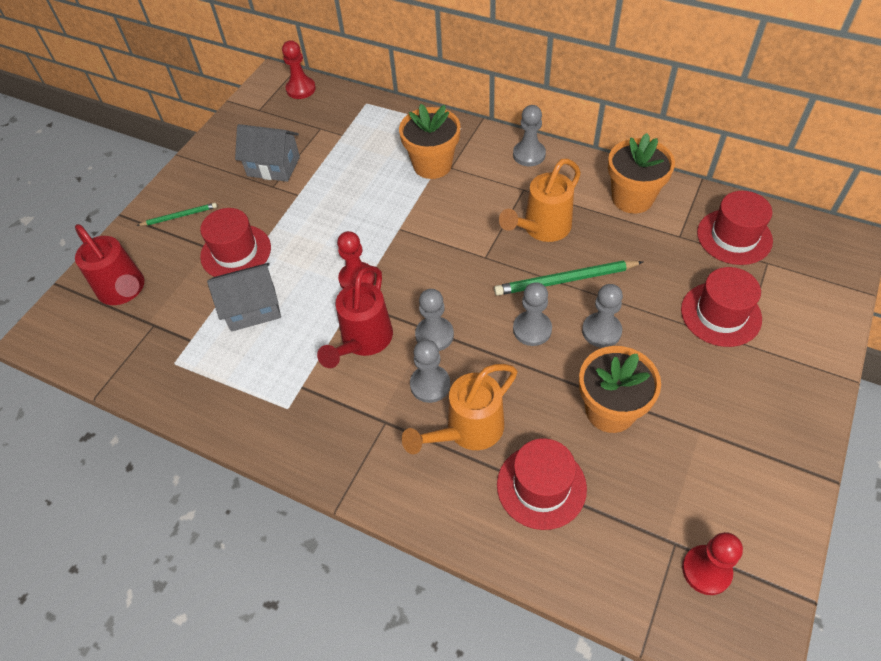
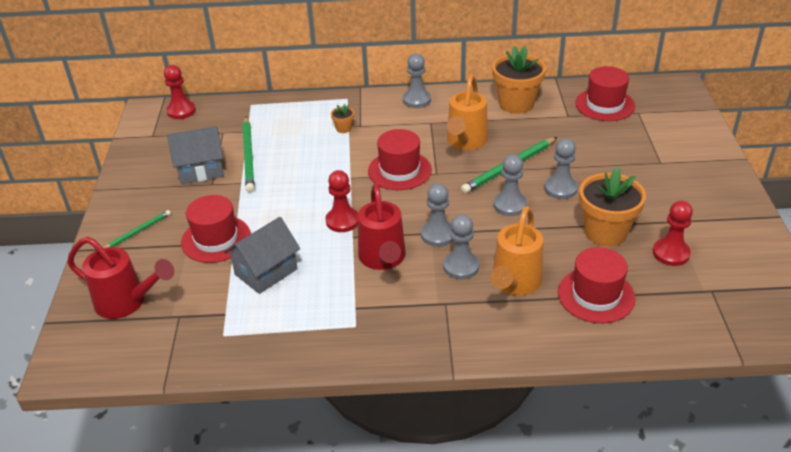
camera: 30 degrees left, 15 degrees down
orange flower pot [399,104,461,179] -> orange flower pot [331,104,354,133], size x0.44
red hat [681,267,762,347] -> red hat moved to [368,129,432,190]
red pawn [682,532,743,595] -> red pawn moved to [653,201,693,266]
none -> green pencil [243,117,255,193]

